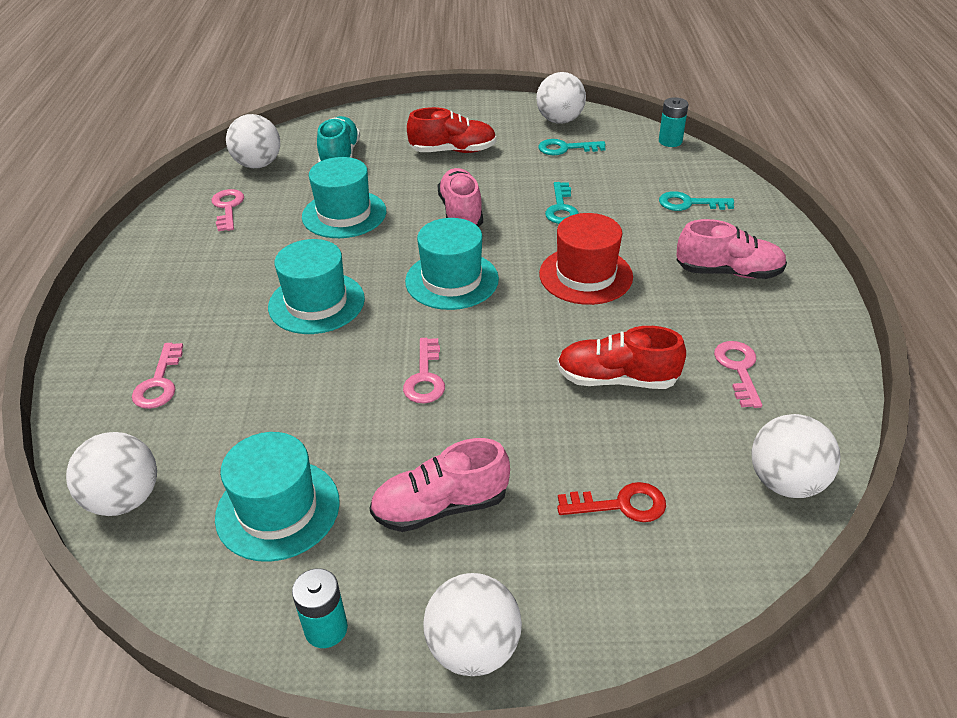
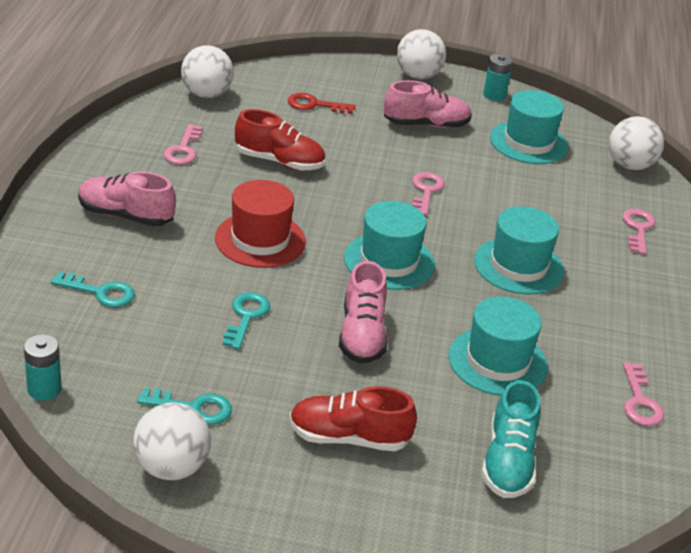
camera: 175 degrees left, 5 degrees down
white ball [226,114,280,168] -> none

